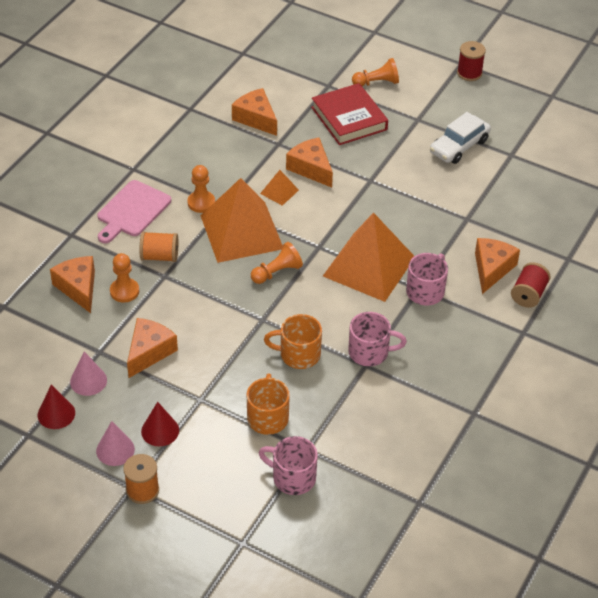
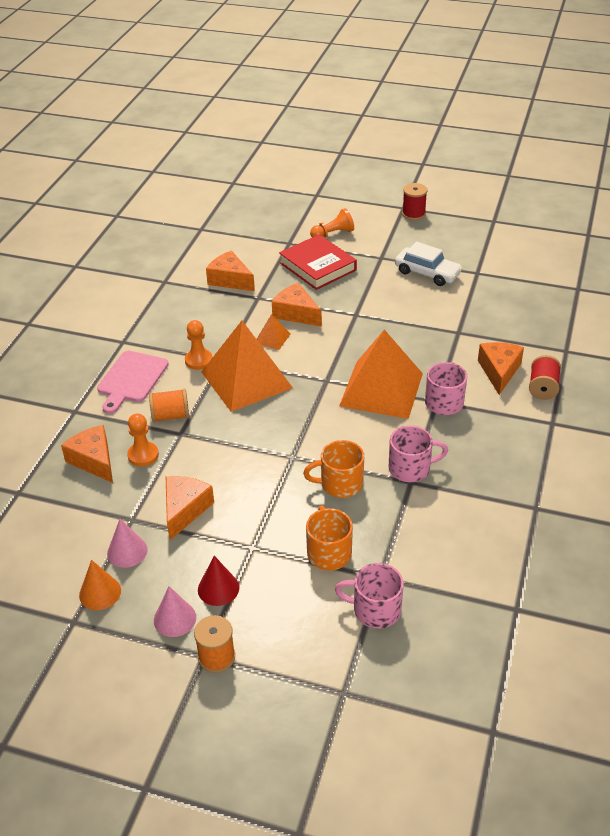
camera: 10 degrees left, 5 degrees down
red cone [38,385,75,429] -> orange cone [79,560,121,610]
orange pawn [251,242,303,284] -> none
white car [430,112,491,164] -> white car turned 90 degrees counterclockwise [395,242,463,286]

